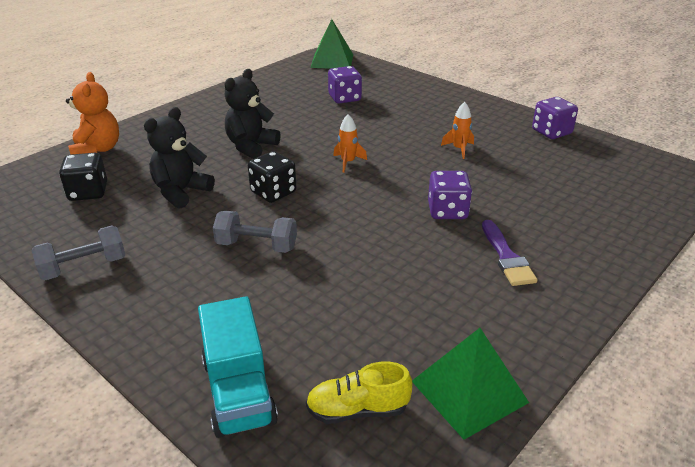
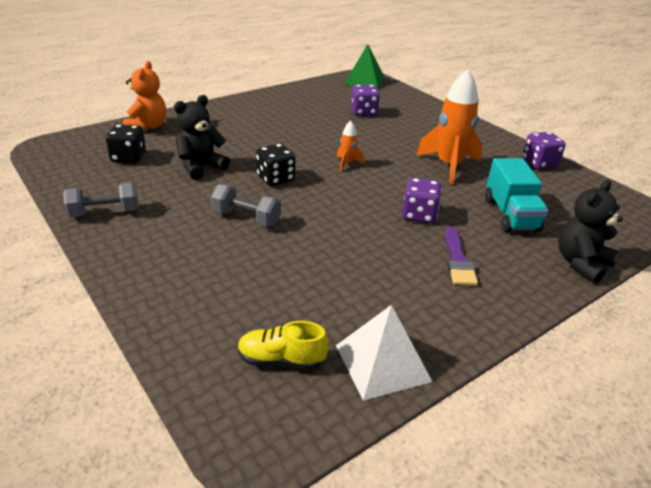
camera: 10 degrees right, 0 degrees up
turquoise truck [198,297,278,438] -> turquoise truck moved to [485,158,548,232]
black teddy bear [225,69,281,159] -> black teddy bear moved to [558,180,623,283]
green pyramid [412,328,529,440] -> white pyramid [336,305,432,401]
orange rocket [441,102,474,159] -> orange rocket [417,69,482,185], size x2.15

